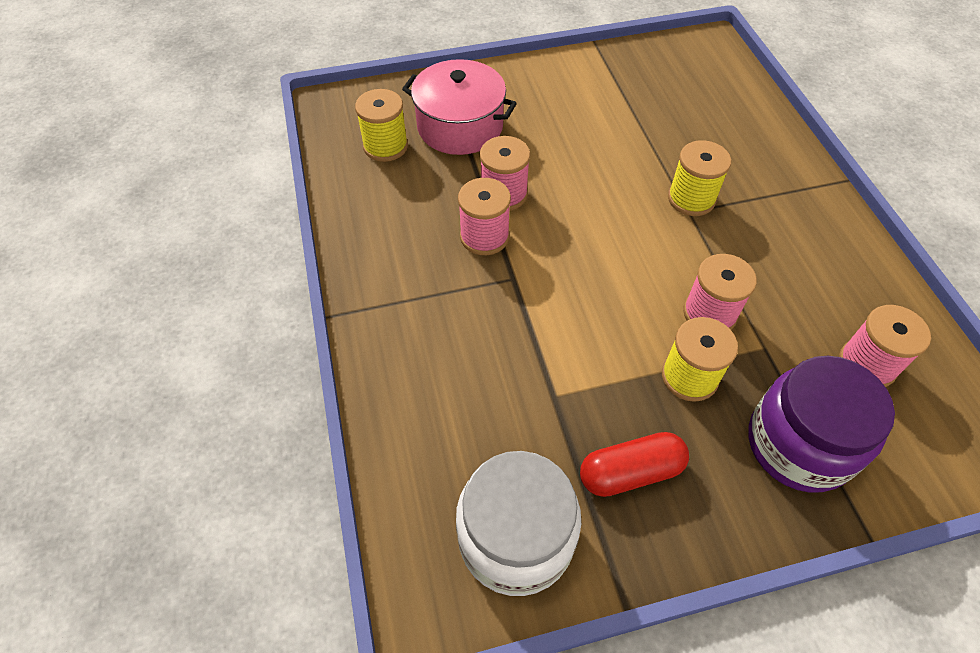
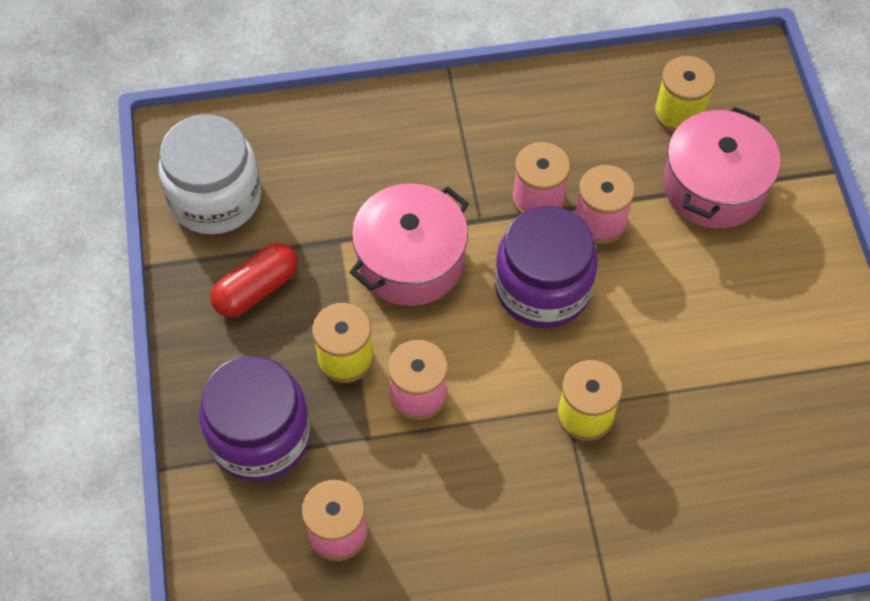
camera: 95 degrees right, 5 degrees up
red capsule [580,432,689,497] -> red capsule turned 60 degrees clockwise [210,243,298,317]
none -> pink pot [350,183,469,306]
none -> purple jar [495,206,598,328]

